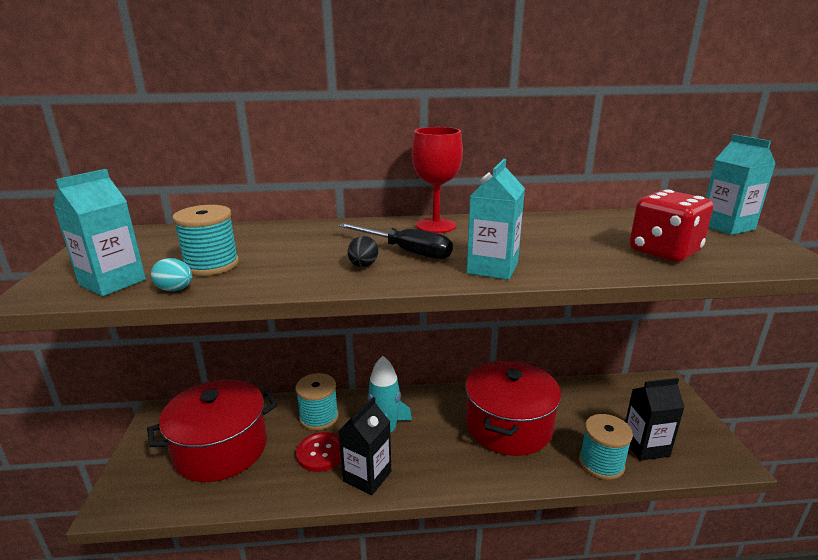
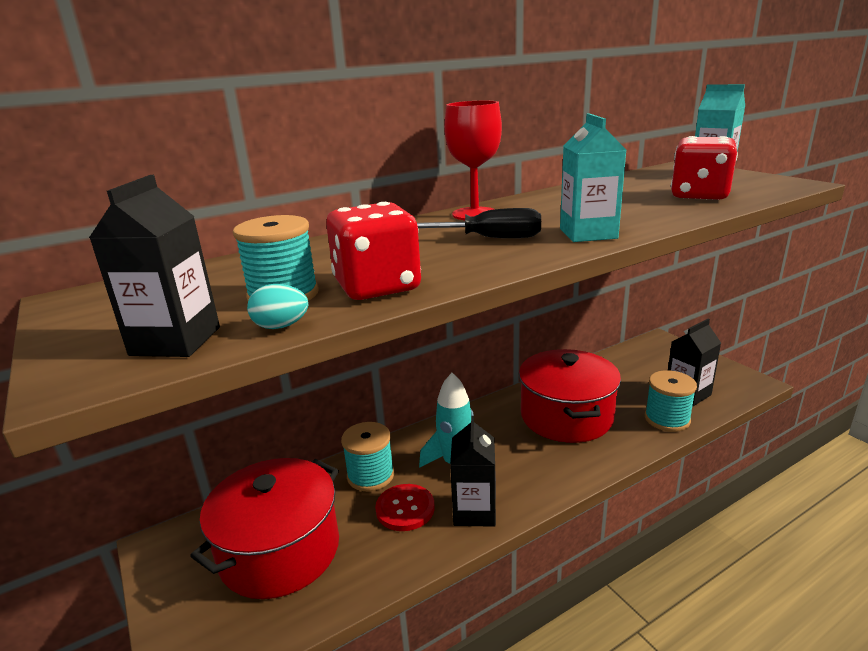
camera: 25 degrees left, 0 degrees up
turquoise carton [53,169,146,296] -> black carton [89,175,220,357]
black egg [348,236,378,267] -> none
none -> red dice [326,202,421,300]

